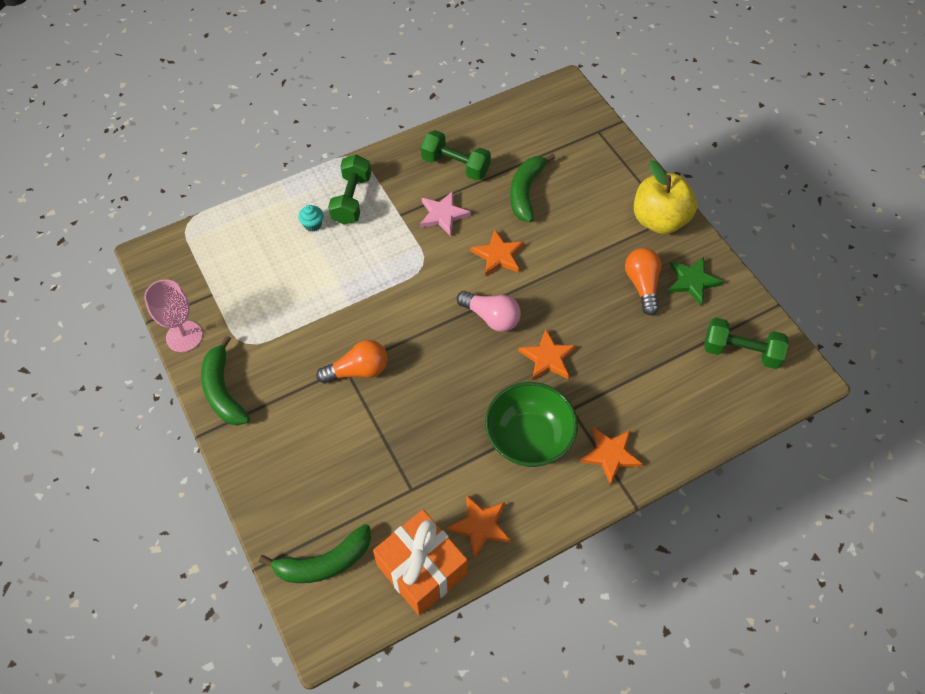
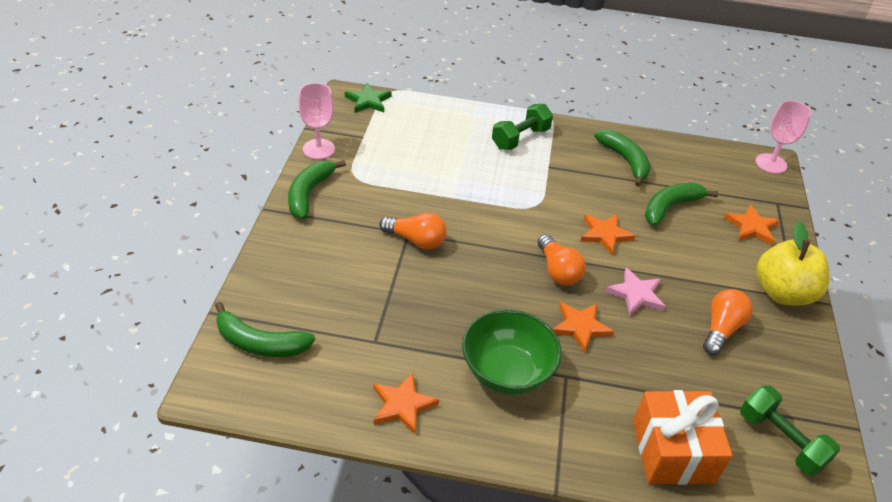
camera: 35 degrees right, 15 degrees down
turquoise cupcake [298,205,323,232] -> none
orange gift [373,510,468,615] -> orange gift moved to [633,390,732,485]
pink star [420,191,471,236] -> pink star moved to [605,268,665,316]
green dumbbell [421,130,491,181] -> green banana [594,129,651,187]
pink light bulb [457,291,521,332] -> orange light bulb [538,234,586,285]
orange star [580,427,643,485] -> orange star moved to [724,204,780,245]
green star [668,257,723,305] -> green star moved to [345,83,392,113]
none -> pink goblet [756,100,811,174]

